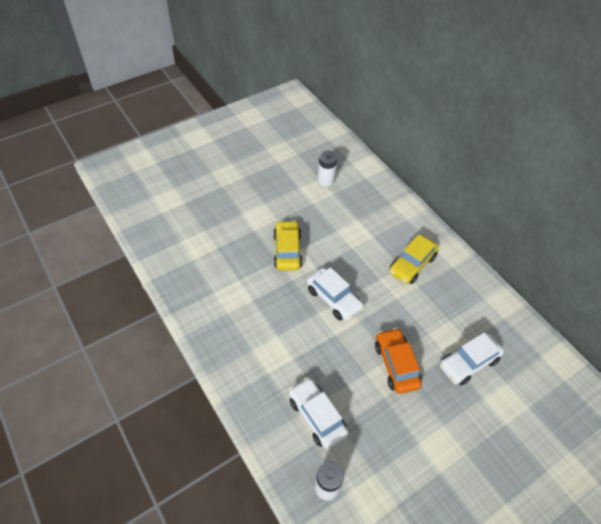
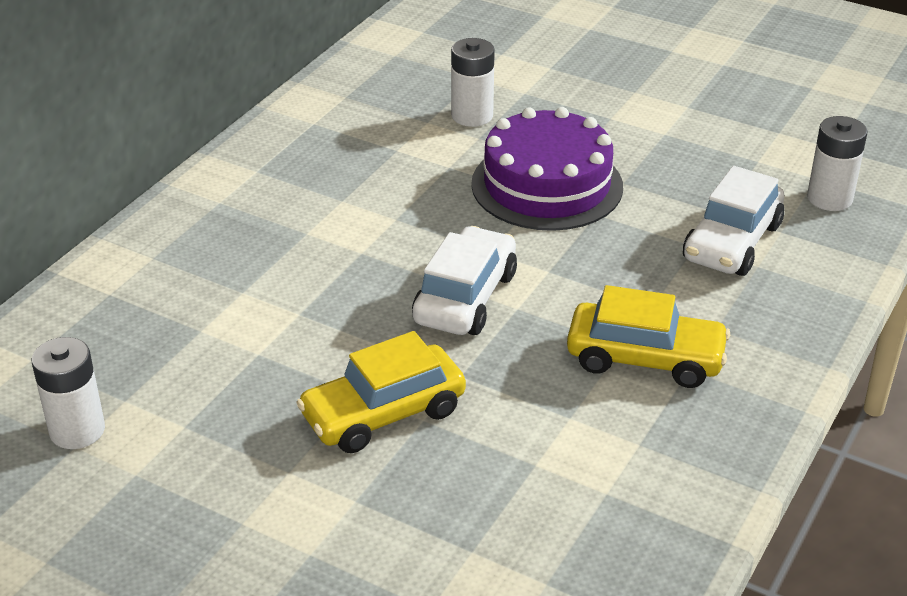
camera: 115 degrees left, 15 degrees down
orange car [375,328,422,394] -> purple cake [471,107,623,231]
yellow car [389,234,439,284] -> yellow car moved to [567,285,730,388]
white car [440,332,504,385] -> white battery [451,38,495,127]

